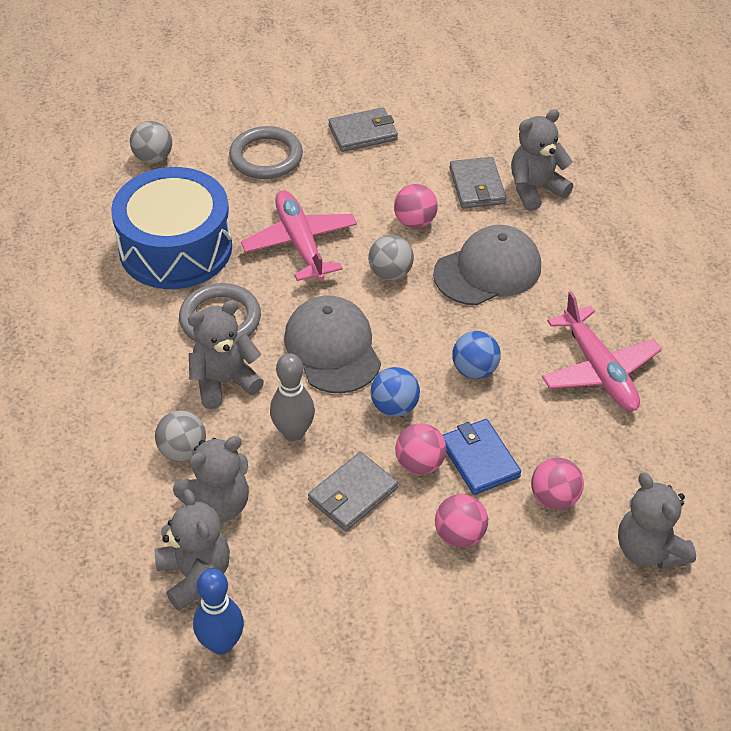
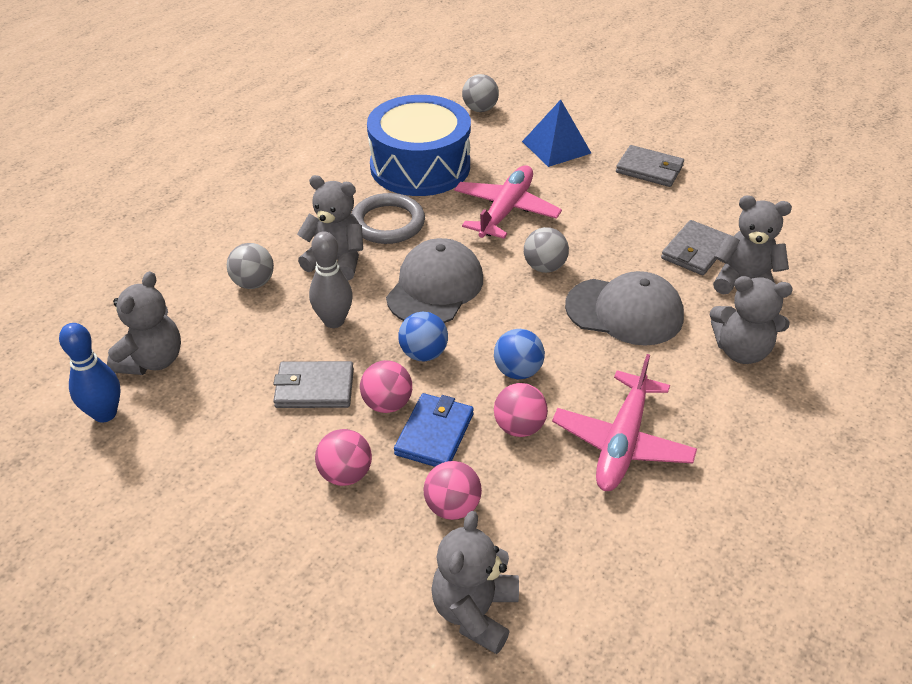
camera: 45 degrees right, 5 degrees down
grey teddy bear [173,436,249,522] -> grey teddy bear moved to [710,276,793,364]
grey ring [229,126,303,179] -> blue pyramid [522,100,591,167]
pink ball [394,184,438,228] -> pink ball moved to [494,383,548,437]

